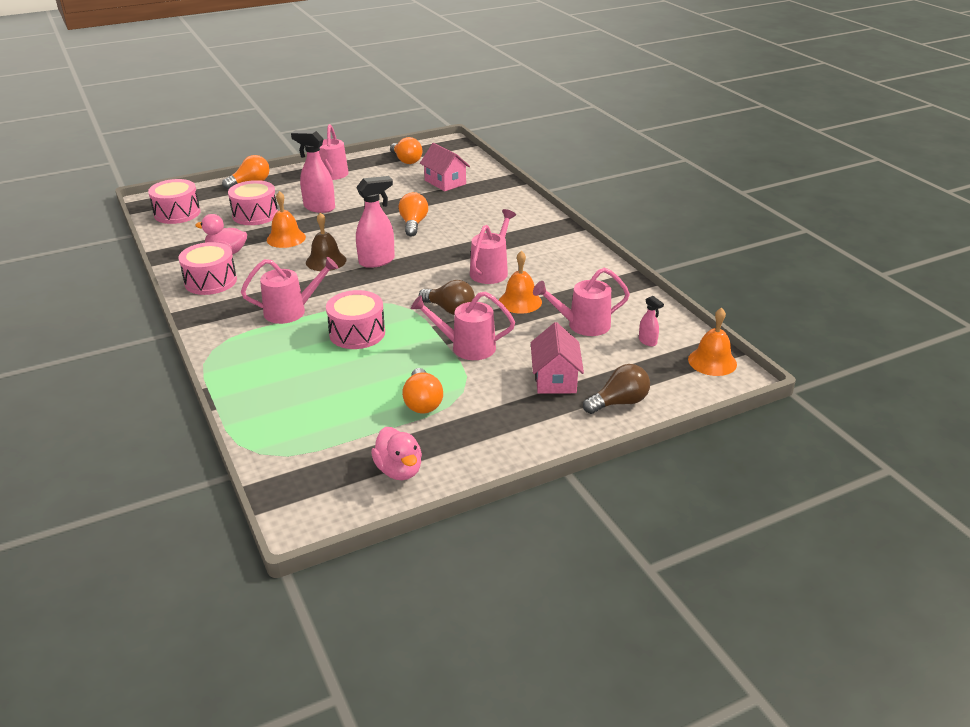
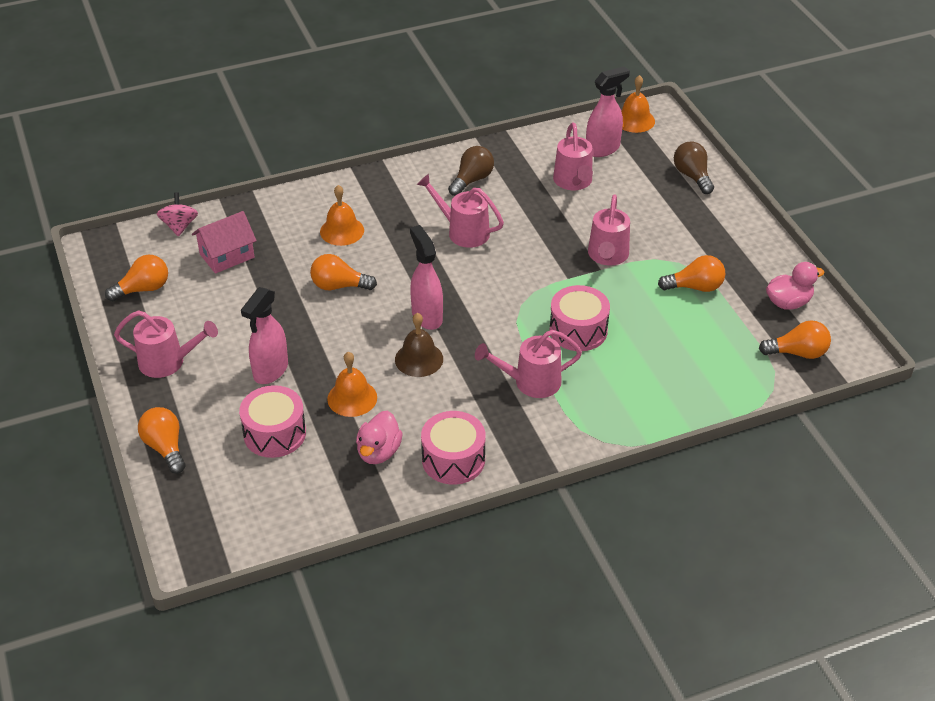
camera: 85 degrees left, 10 degrees up
pink drum [148,179,200,224] -> none
pink watering can [241,257,338,324] -> pink watering can turned 90 degrees counterclockwise [475,330,582,398]
brown light bulb [419,280,475,315] -> brown light bulb moved to [448,146,494,196]
orange bell [499,251,542,314] -> orange bell moved to [320,185,364,246]
pink house [531,322,584,394] -> none
pink spray bottle [639,296,664,346] -> pink spray bottle [586,66,630,157], size x1.98
none -> pink spinning top [157,192,198,237]
none -> orange light bulb [759,320,831,359]

